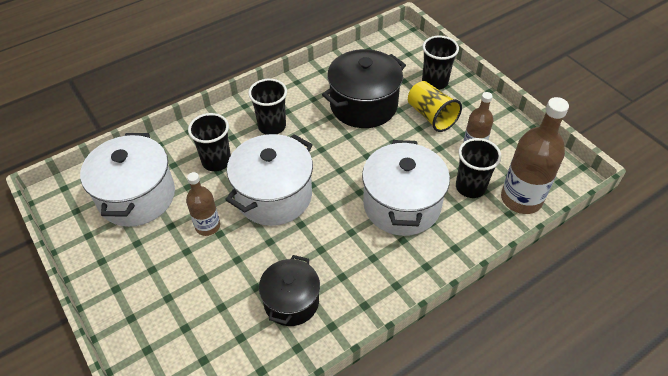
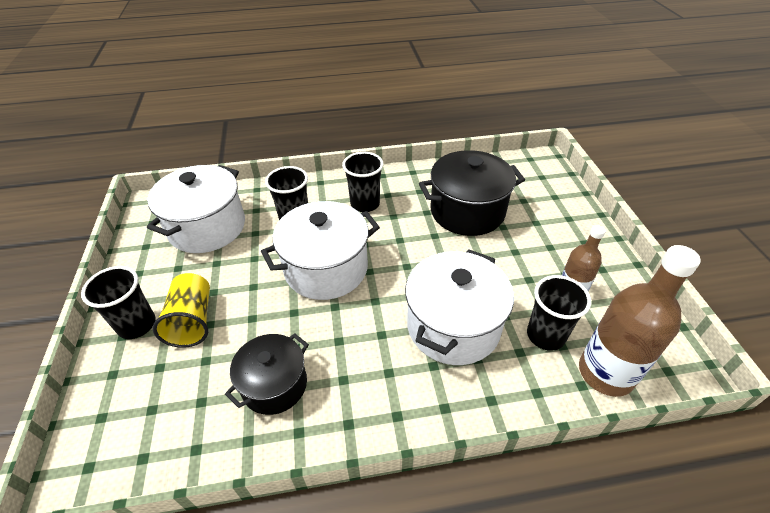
camera: 25 degrees right, 5 degrees down
brown bottle [186,172,220,236] -> none
yellow cup [408,81,462,132] -> yellow cup moved to [153,273,210,348]
black cup [422,36,459,90] -> black cup moved to [81,266,156,339]

